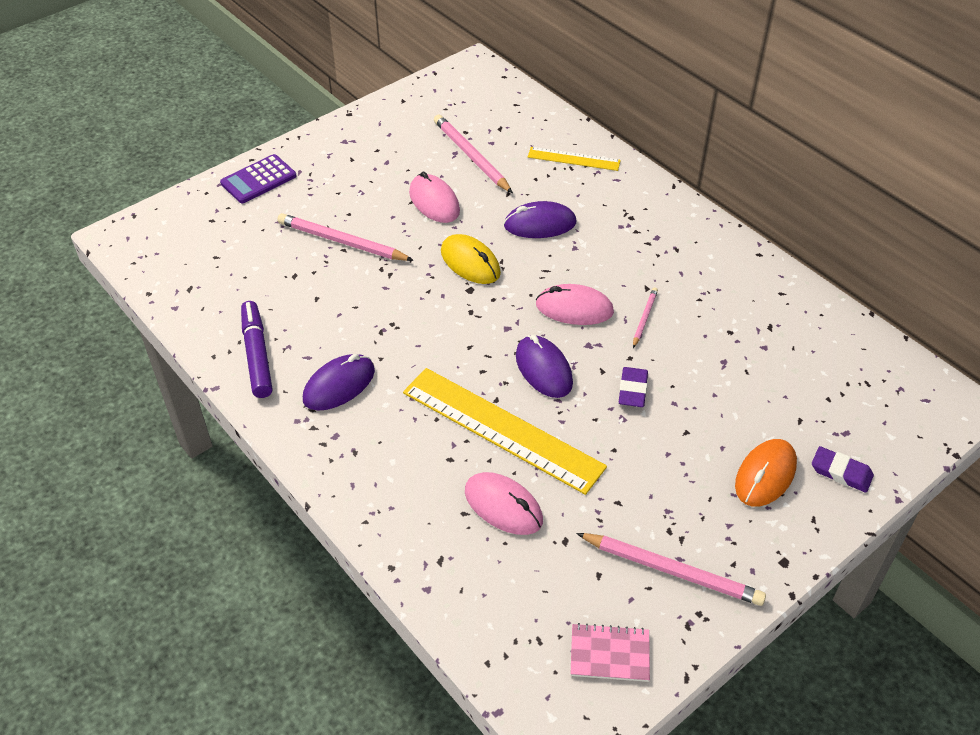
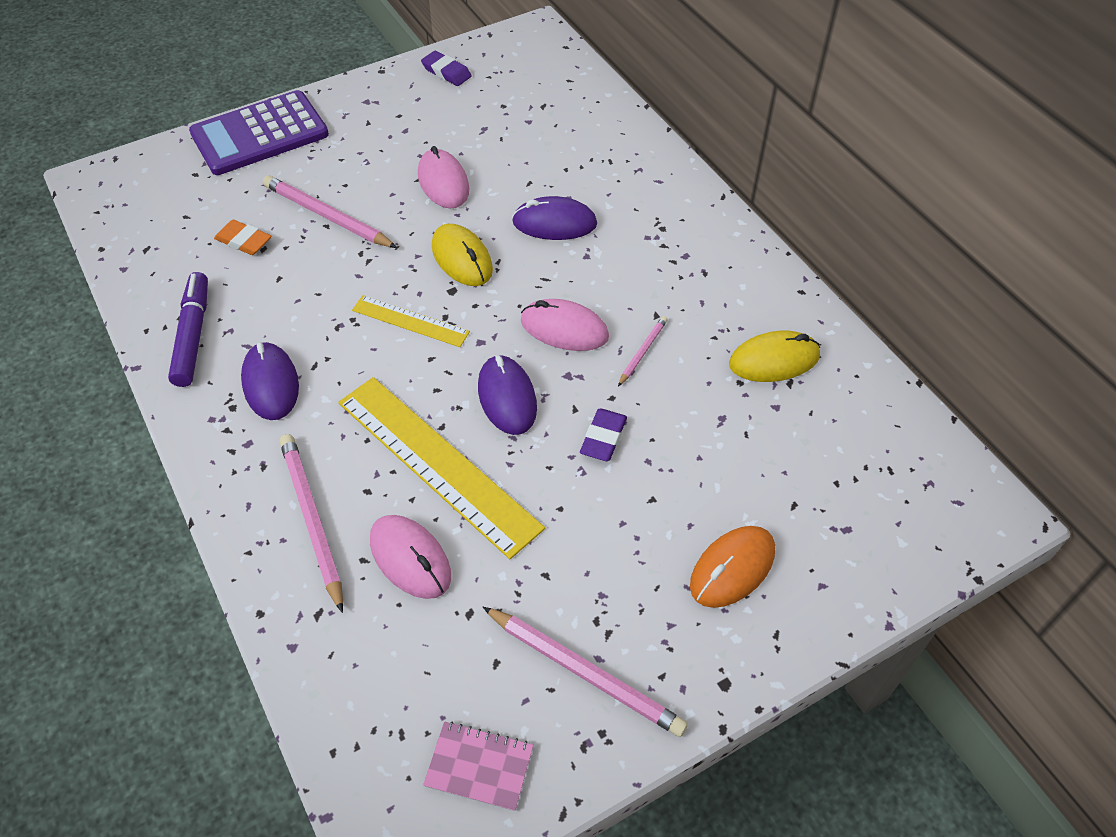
camera: 10 degrees right, 5 degrees up
purple calculator [220,154,296,203] -> purple calculator [189,90,329,175], size x1.64
purple mouse [303,354,375,411] -> purple mouse turned 75 degrees counterclockwise [241,342,299,420]
pink pencil [434,114,513,193] -> pink pencil moved to [280,434,343,613]
yellow ruler [528,147,621,171] -> yellow ruler moved to [352,295,470,347]
purple eraser [812,446,874,493] -> purple eraser moved to [421,51,472,86]
none -> orange eraser [214,220,271,255]
none -> yellow mouse [729,331,820,382]

